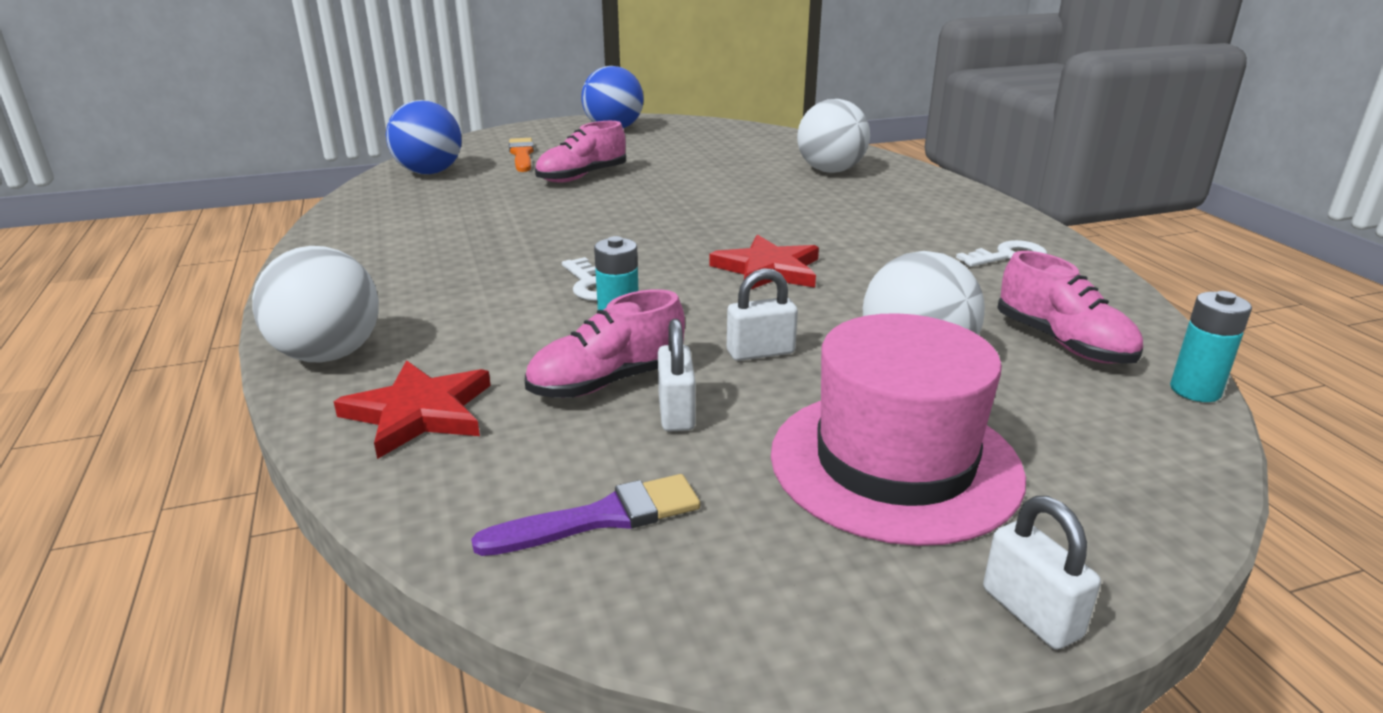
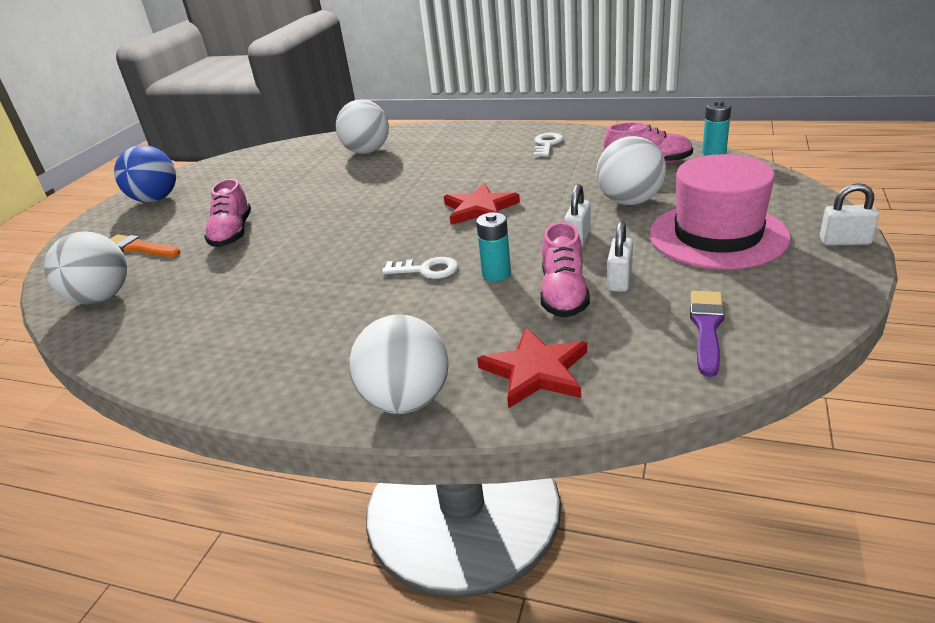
camera: 50 degrees left, 5 degrees up
blue ball [386,100,462,175] -> white ball [44,231,127,304]
white padlock [658,319,696,431] -> white padlock turned 75 degrees clockwise [607,221,633,292]

